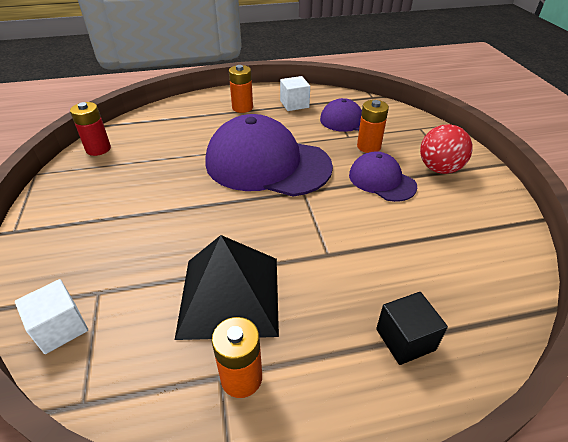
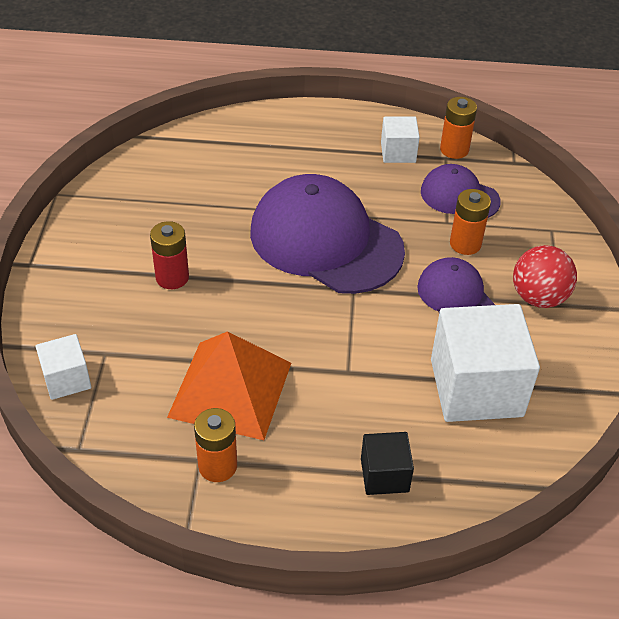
camera: 15 degrees right, 5 degrees up
red battery [70,102,111,156] -> red battery moved to [150,221,189,289]
black pyramid [175,235,279,340] -> orange pyramid [167,331,291,440]
orange battery [229,65,253,113] -> orange battery moved to [440,97,477,159]
none -> white cube [431,304,540,422]

